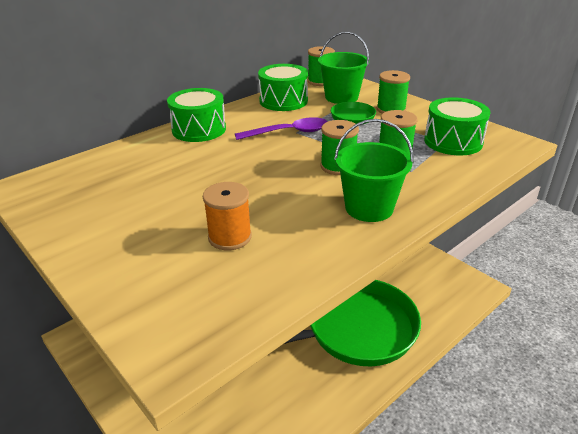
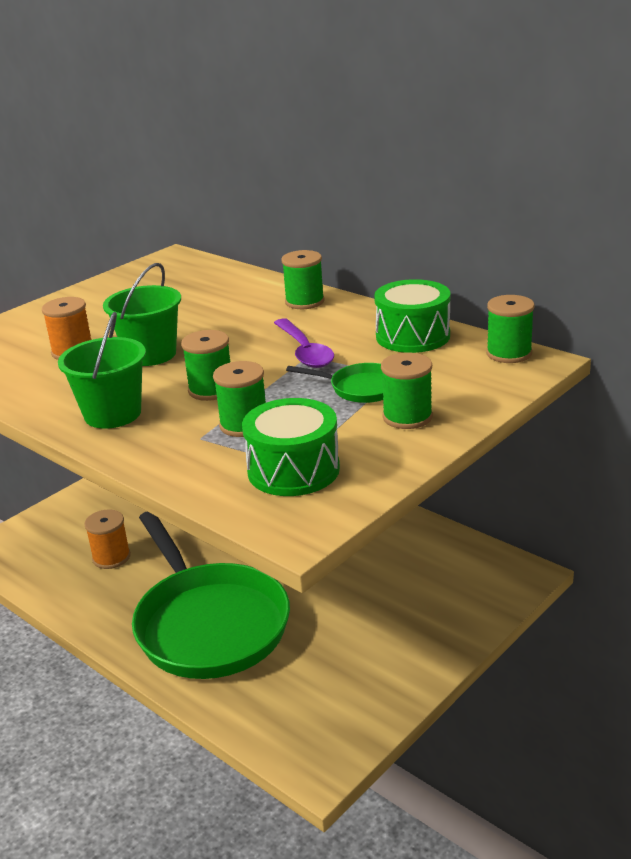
camera: 85 degrees right, 5 degrees down
green drum [167,88,226,142] -> green spool [281,250,325,309]
green bucket [318,32,369,104] -> green bucket moved to [103,263,181,366]
none -> orange spool [85,509,131,569]

